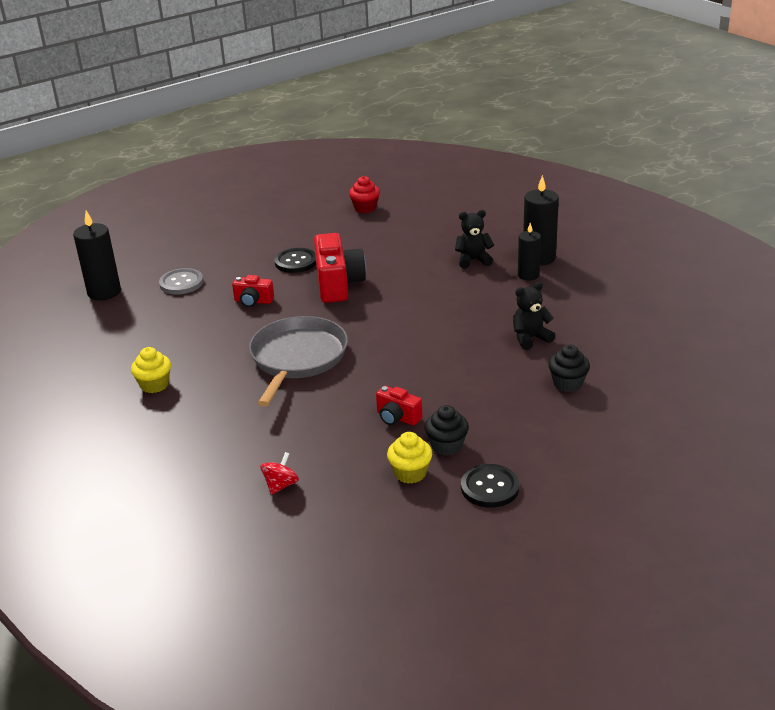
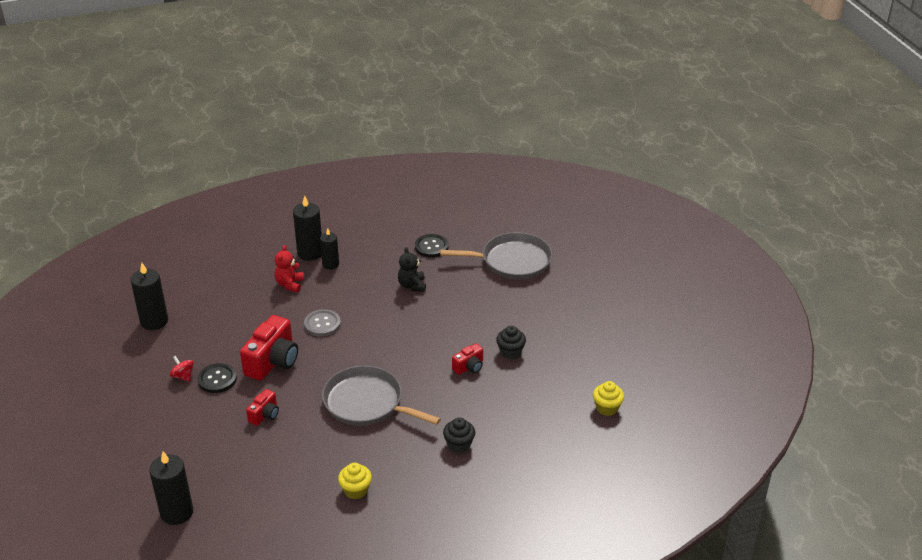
camera: 75 degrees left, 5 degrees up
grey button [159,268,203,295] -> grey button moved to [304,309,341,337]
red spinning top [260,452,299,495] -> red spinning top moved to [170,356,194,382]
red camera [314,233,366,303] -> red camera turned 105 degrees clockwise [240,315,298,381]
red cupcake [349,176,380,213] -> black candle [131,263,168,330]
yellow cupcake [387,432,432,483] -> yellow cupcake moved to [593,381,624,416]
black teddy bear [455,210,494,269] -> red teddy bear [274,245,304,293]
black button [461,464,519,508] -> black button moved to [415,234,449,258]
black cupcake [548,345,590,392] -> black cupcake moved to [443,418,475,453]
none -> grey pan [440,232,552,280]

